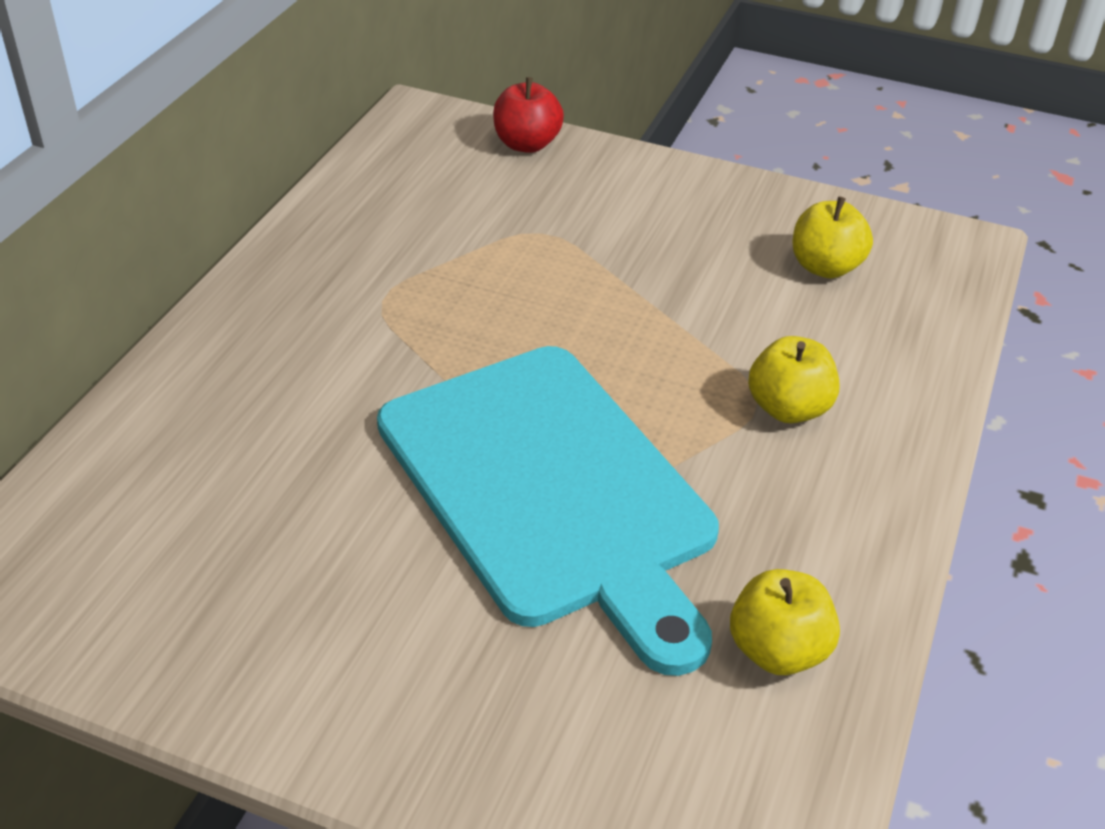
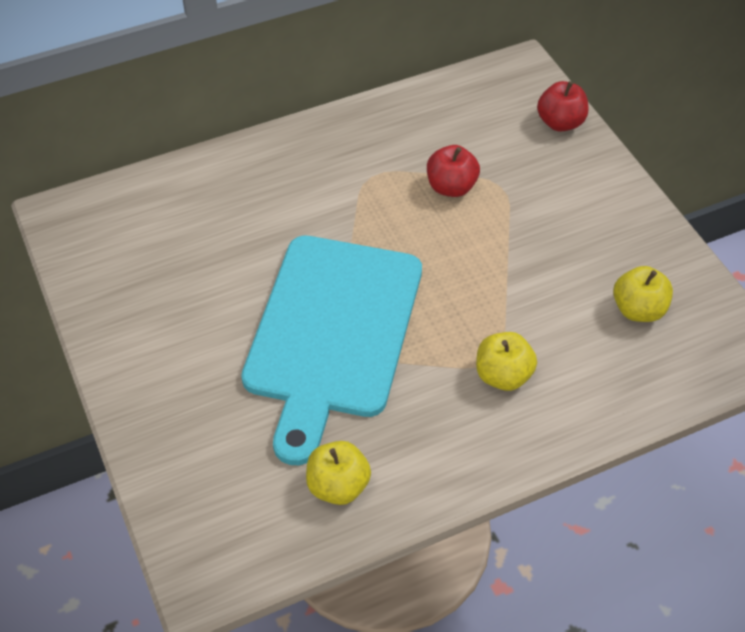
camera: 45 degrees right, 10 degrees up
none -> red apple [427,145,480,197]

